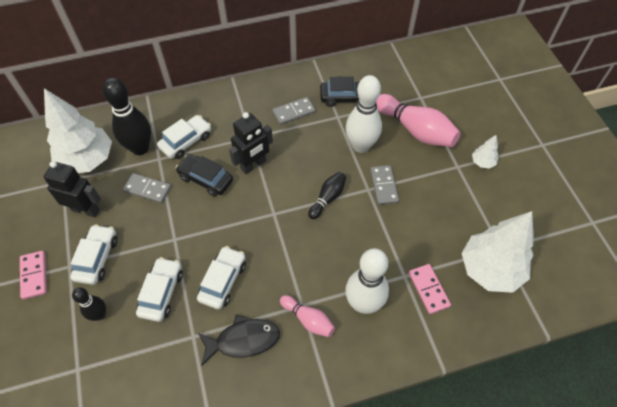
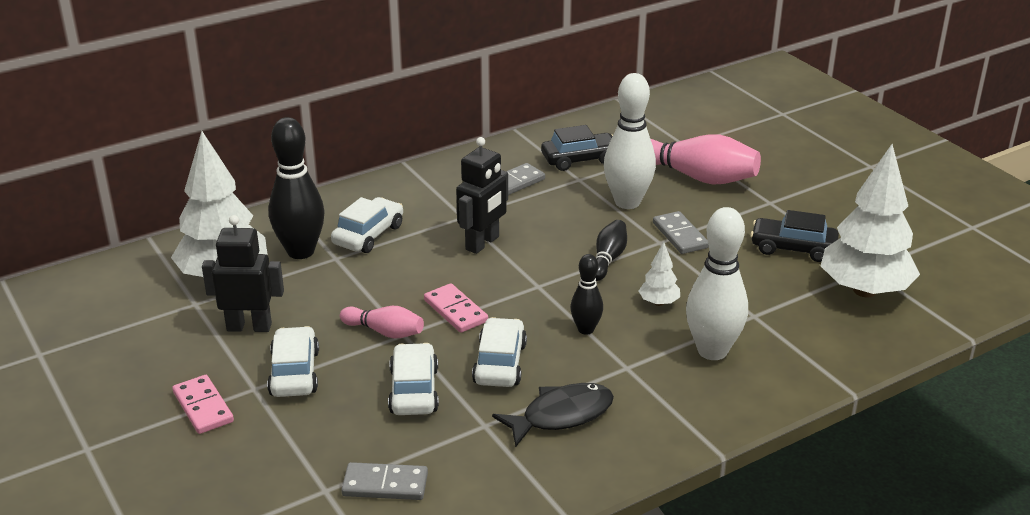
camera: 15 degrees left, 25 degrees down
black bowling pin [72,288,106,321] -> black bowling pin moved to [570,254,603,335]
grey domino [123,173,171,203] -> grey domino moved to [341,462,428,500]
black car [176,154,233,197] -> black car moved to [750,210,839,262]
pink bowling pin [280,295,335,337] -> pink bowling pin moved to [340,306,424,339]
pink domino [409,264,451,314] -> pink domino moved to [424,283,488,333]
white tree [472,135,498,169] -> white tree moved to [639,242,680,306]

